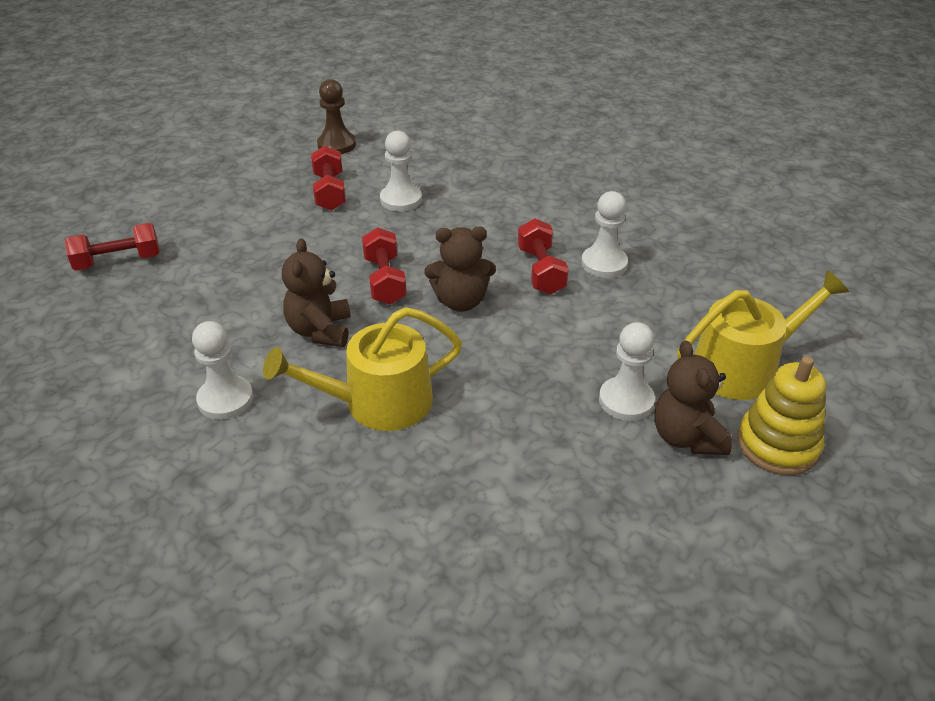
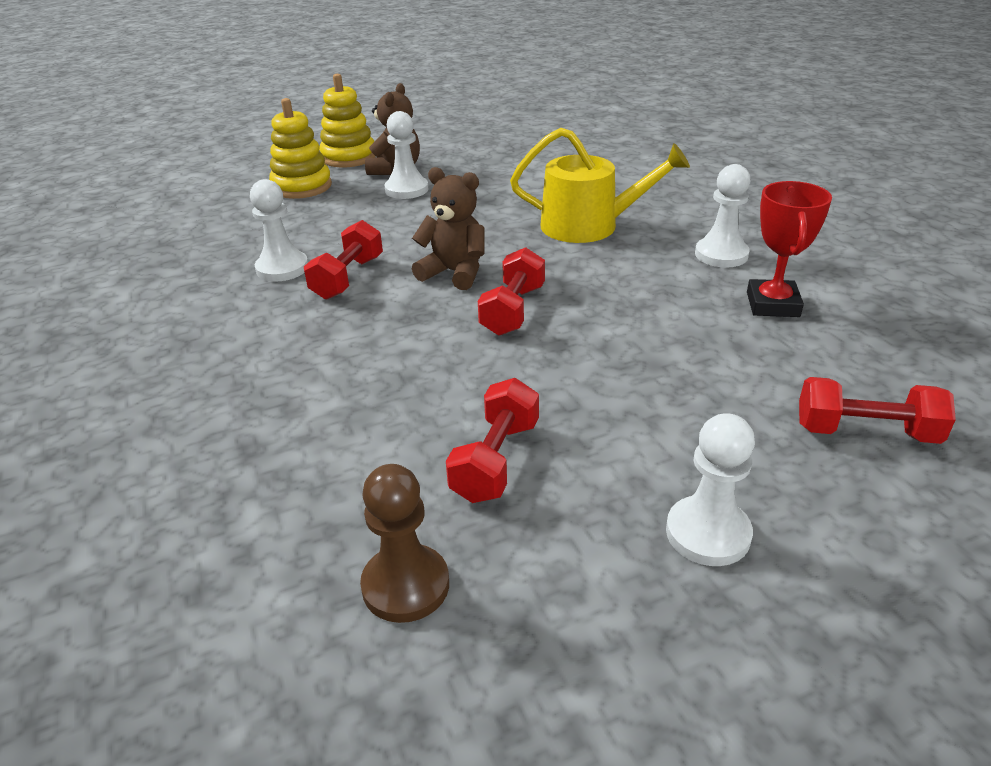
camera: 150 degrees left, 5 degrees down
brown teddy bear [282,238,351,347] -> none
white pawn [380,131,422,211] -> white pawn moved to [666,413,755,566]
yellow watering can [677,270,849,400] -> yellow stacking toy [269,98,332,199]
none -> red trophy [747,181,832,317]

